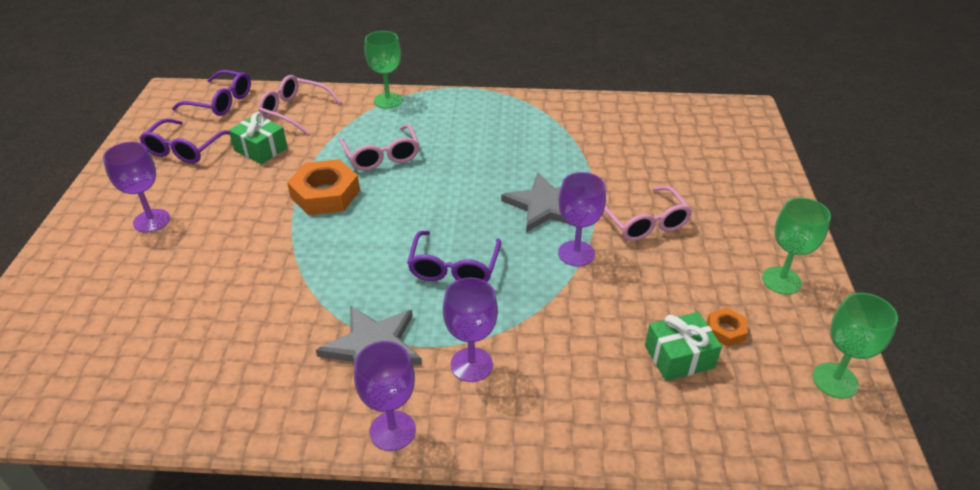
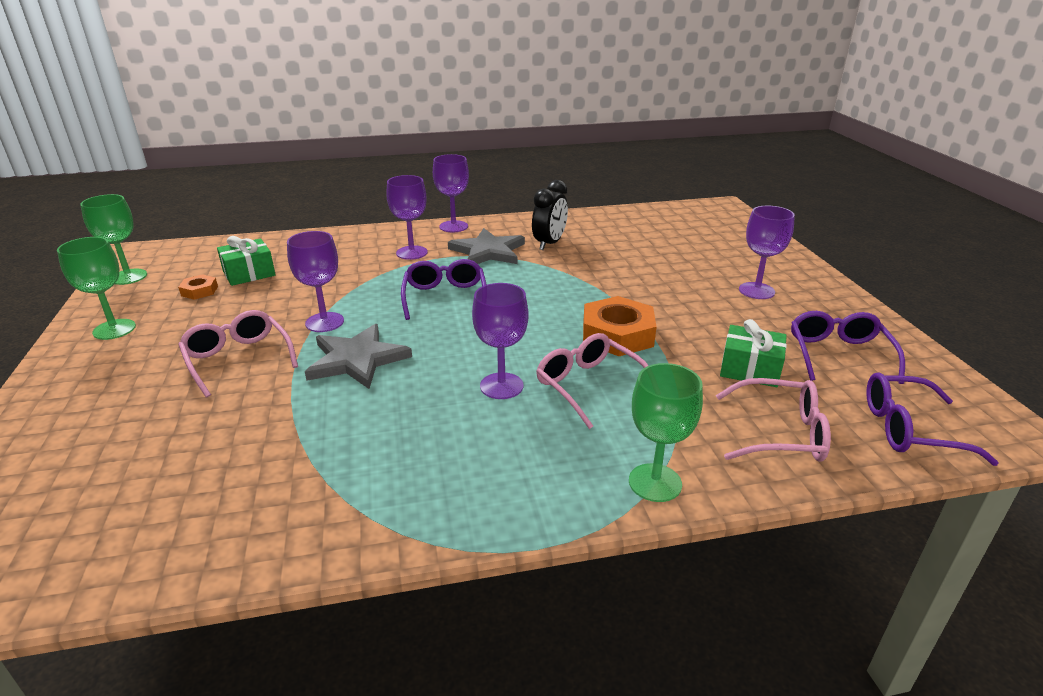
camera: 165 degrees right, 10 degrees down
none -> purple goblet [472,283,529,399]
none -> black clock [532,180,568,250]

